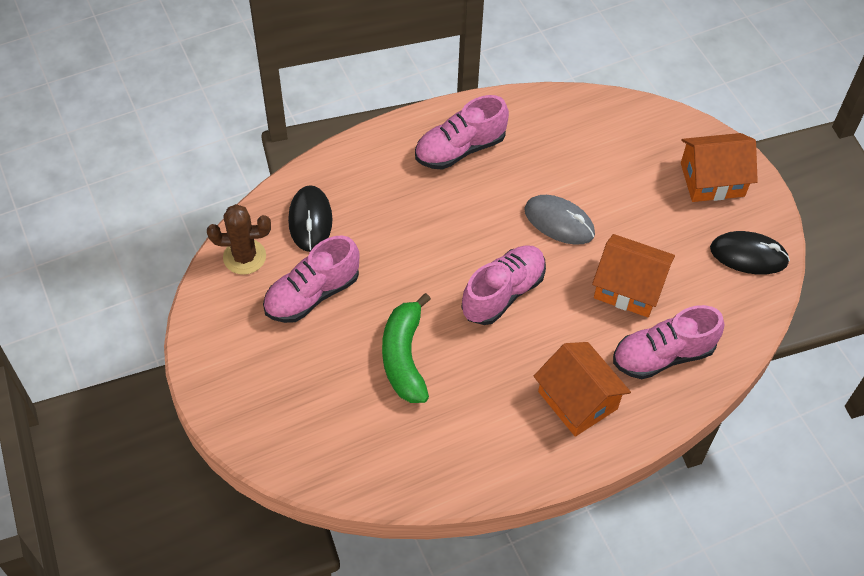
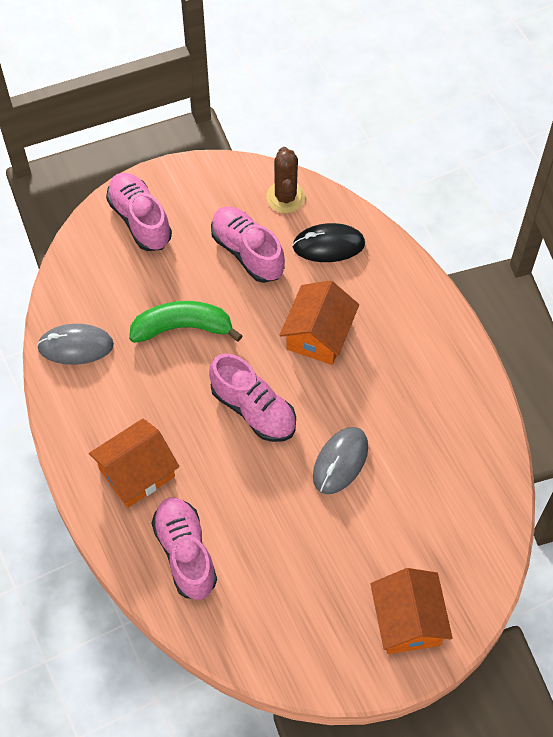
camera: 90 degrees right, 5 degrees up
pink shoe [415,95,509,170] -> pink shoe moved to [106,173,172,251]
orange house [592,234,675,317] -> orange house moved to [280,280,359,365]
black mouse [710,231,790,275] -> none
none -> grey mouse [37,324,114,365]

